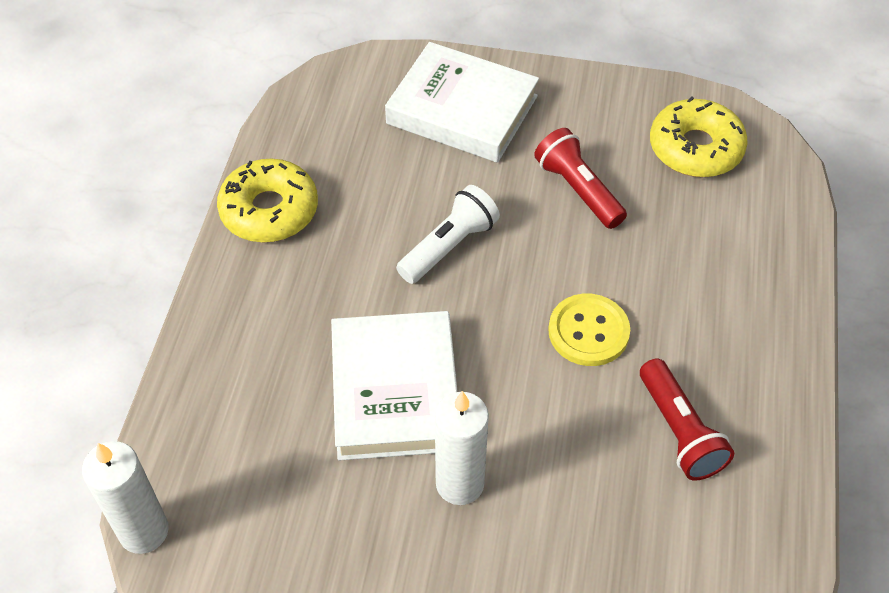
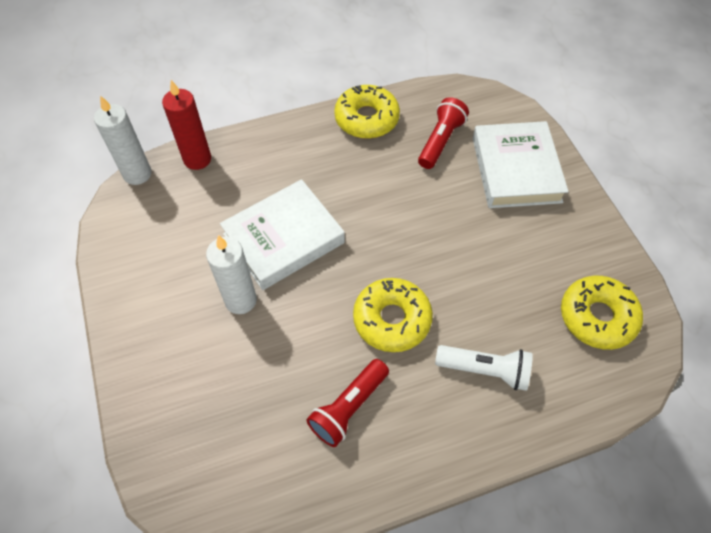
camera: 60 degrees right, 5 degrees up
white flashlight [396,185,500,284] -> white flashlight moved to [435,345,533,391]
red flashlight [534,128,627,229] -> red flashlight moved to [418,97,469,169]
yellow button [548,294,630,366] -> yellow donut [353,278,433,352]
none -> red candle [162,80,211,170]

